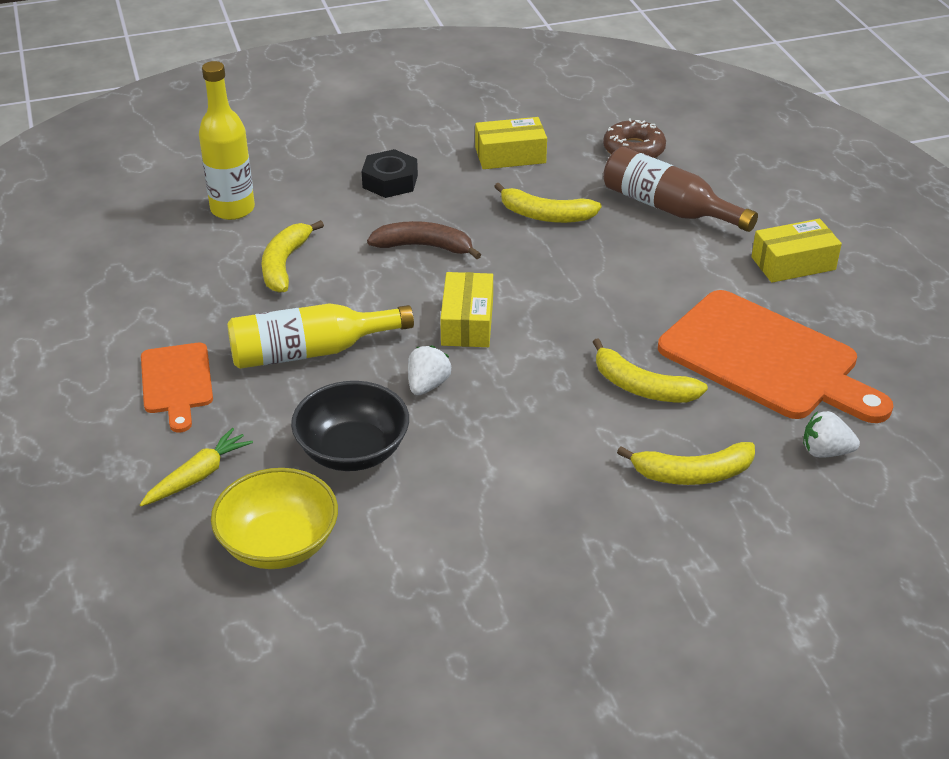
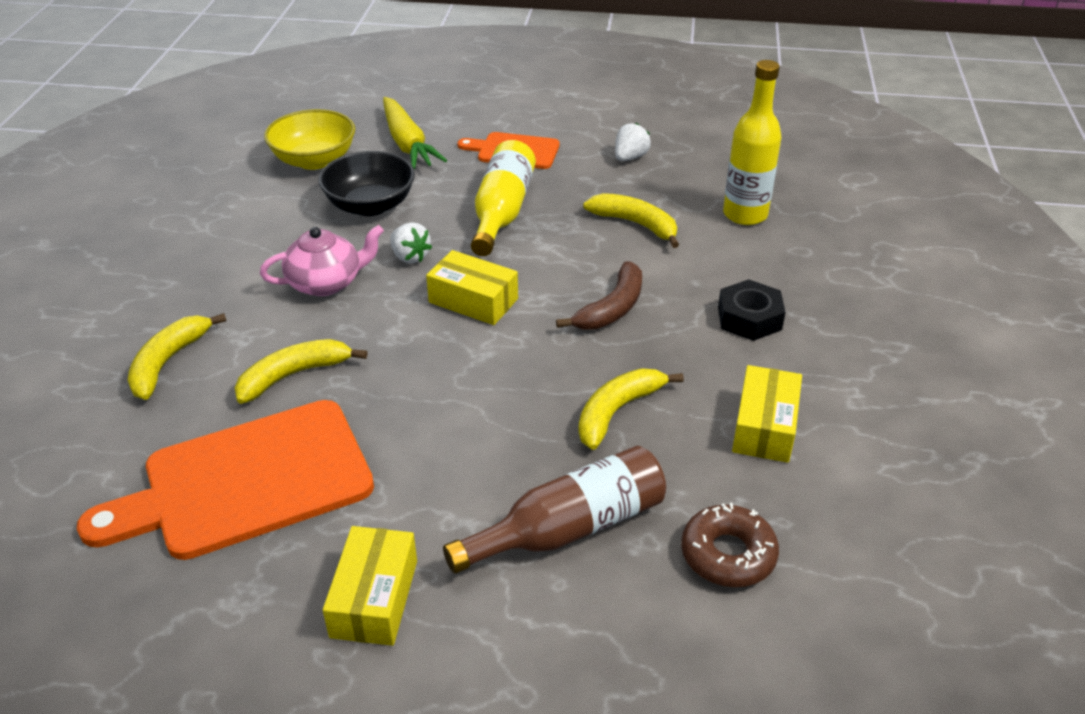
camera: 115 degrees right, 0 degrees up
yellow carrot [140,428,253,506] -> yellow carrot [383,97,447,170], size x1.52
white strawberry [803,411,860,458] -> white strawberry moved to [615,123,651,161]
none -> pink teapot [260,225,384,296]

